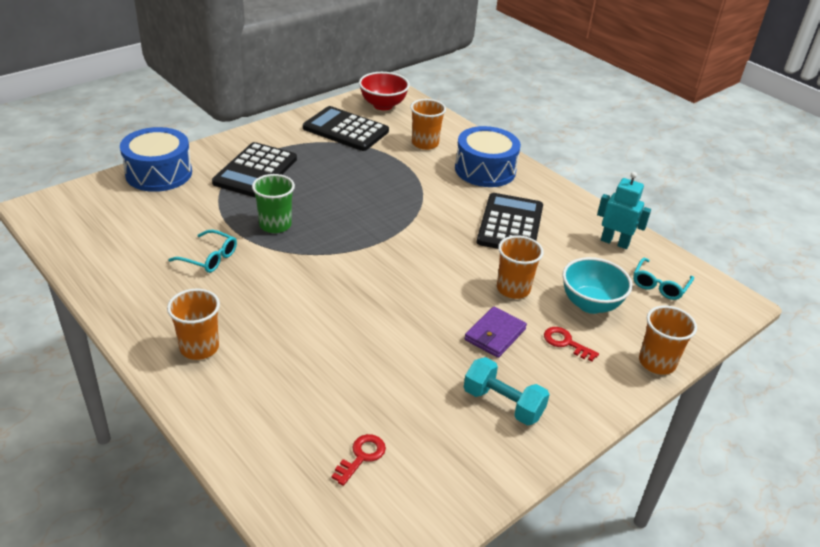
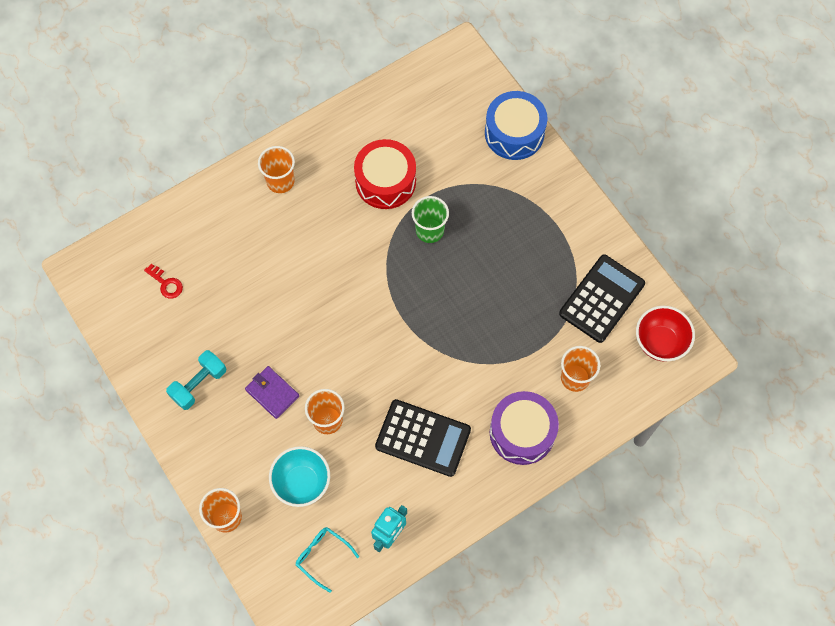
camera: 100 degrees right, 30 degrees up
turquoise glasses [168,230,237,273] -> red drum [354,139,416,209]
black calculator [212,142,297,198] -> none
blue drum [455,126,521,187] -> purple drum [490,391,559,465]
red key [544,327,599,361] -> none

